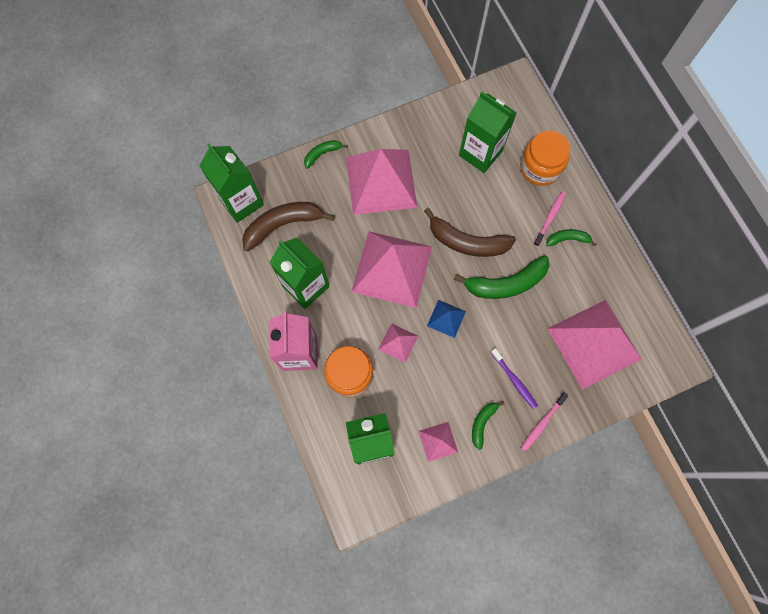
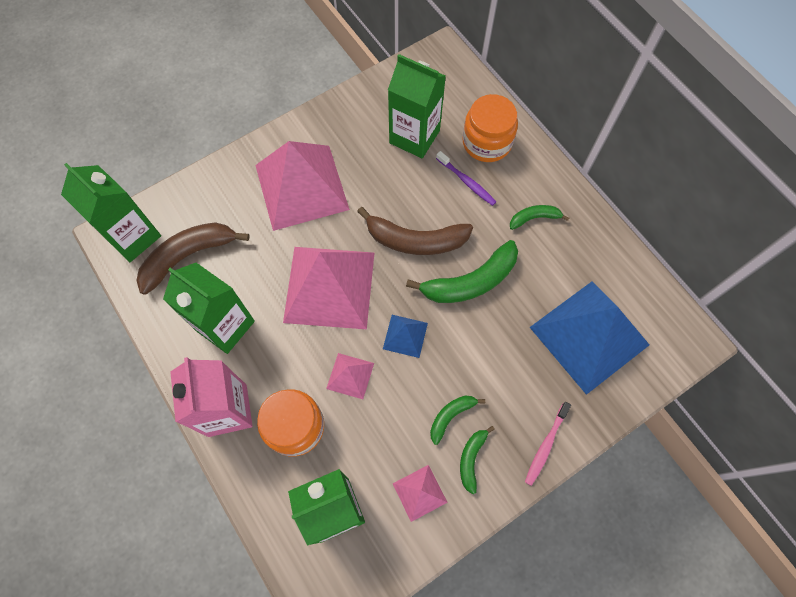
camera: 10 degrees left, 5 degrees down
green banana [304,140,348,169] -> green banana moved to [430,396,485,445]
purple toothbrush [491,348,538,409] -> purple toothbrush moved to [436,151,496,206]
pink toothbrush [533,191,566,246] -> none
pink pyramid [547,300,642,390] -> blue pyramid [530,281,650,395]

